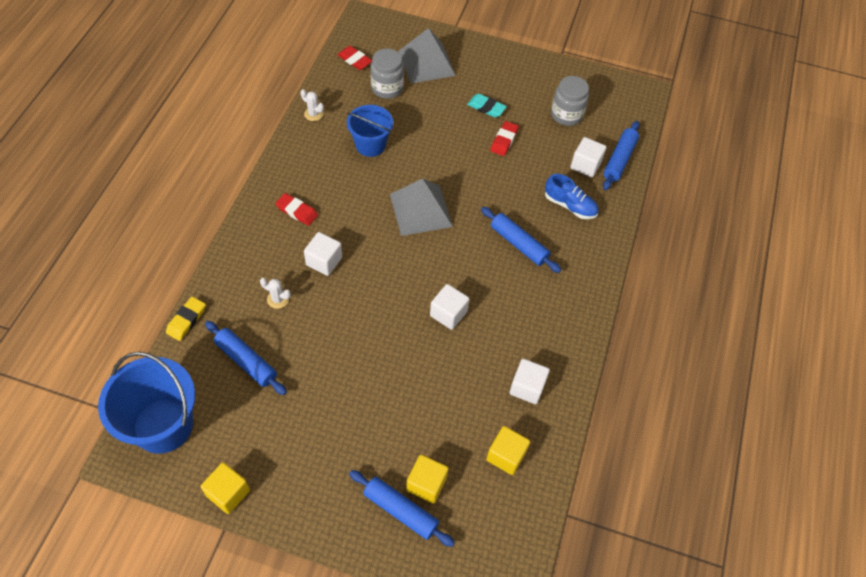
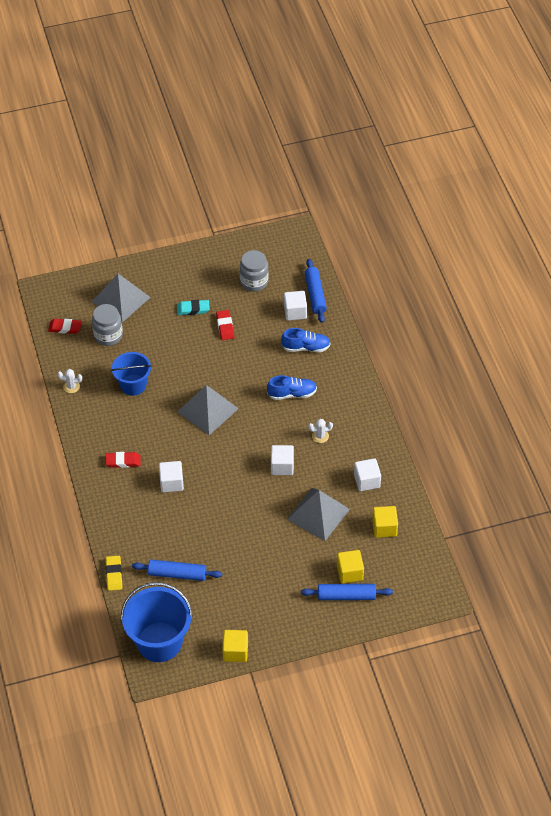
camera: 30 degrees left, 5 degrees down
white cactus [260,278,291,309] -> white cactus moved to [308,419,333,443]
blue rolling pin [481,207,561,273] -> blue shoe [267,375,317,400]
none -> grey pyramid [287,488,350,541]

